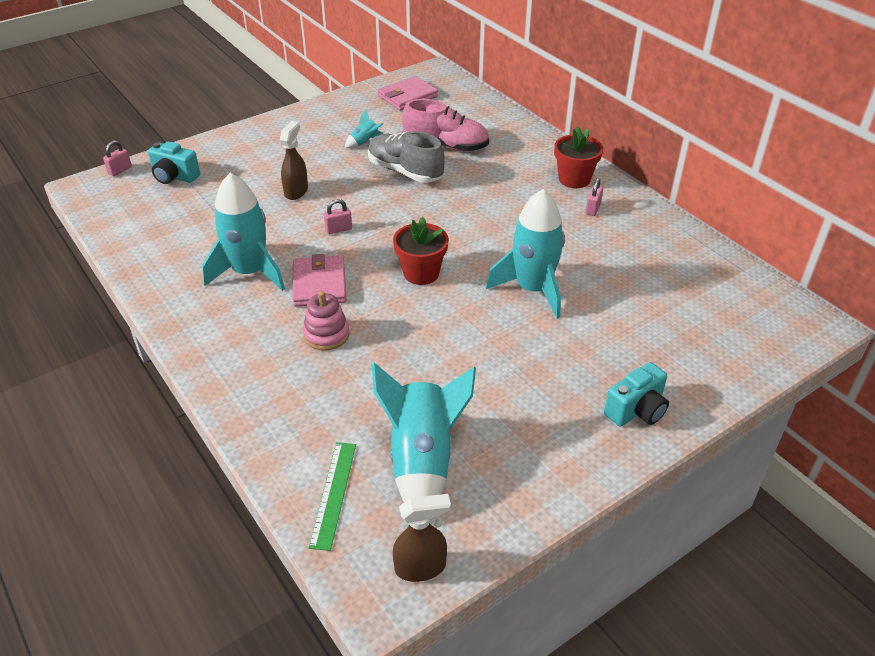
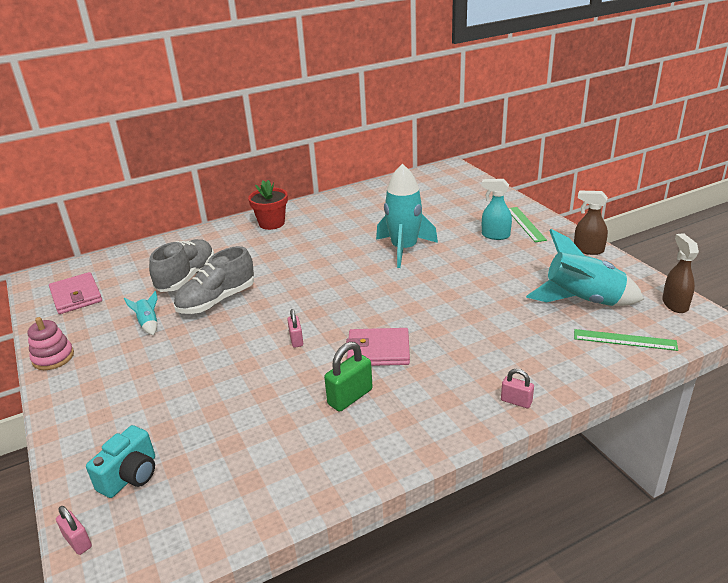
camera: 80 degrees left, 10 degrees down
turquoise rocket [202,173,285,291] -> green padlock [324,342,373,412]
brown spray bottle [280,121,308,200] -> brown spray bottle moved to [574,190,608,255]
pink stacking toy [303,291,350,351] -> pink stacking toy moved to [27,317,74,370]
red flower pot [393,217,449,285] -> none
pink shoe [402,99,489,151] -> grey shoe [149,239,214,292]
pink padlock [586,178,603,216] -> pink padlock moved to [501,369,534,408]
turquoise camera [604,362,669,426] -> green ruler [508,207,547,242]
none -> turquoise spray bottle [482,179,512,240]

